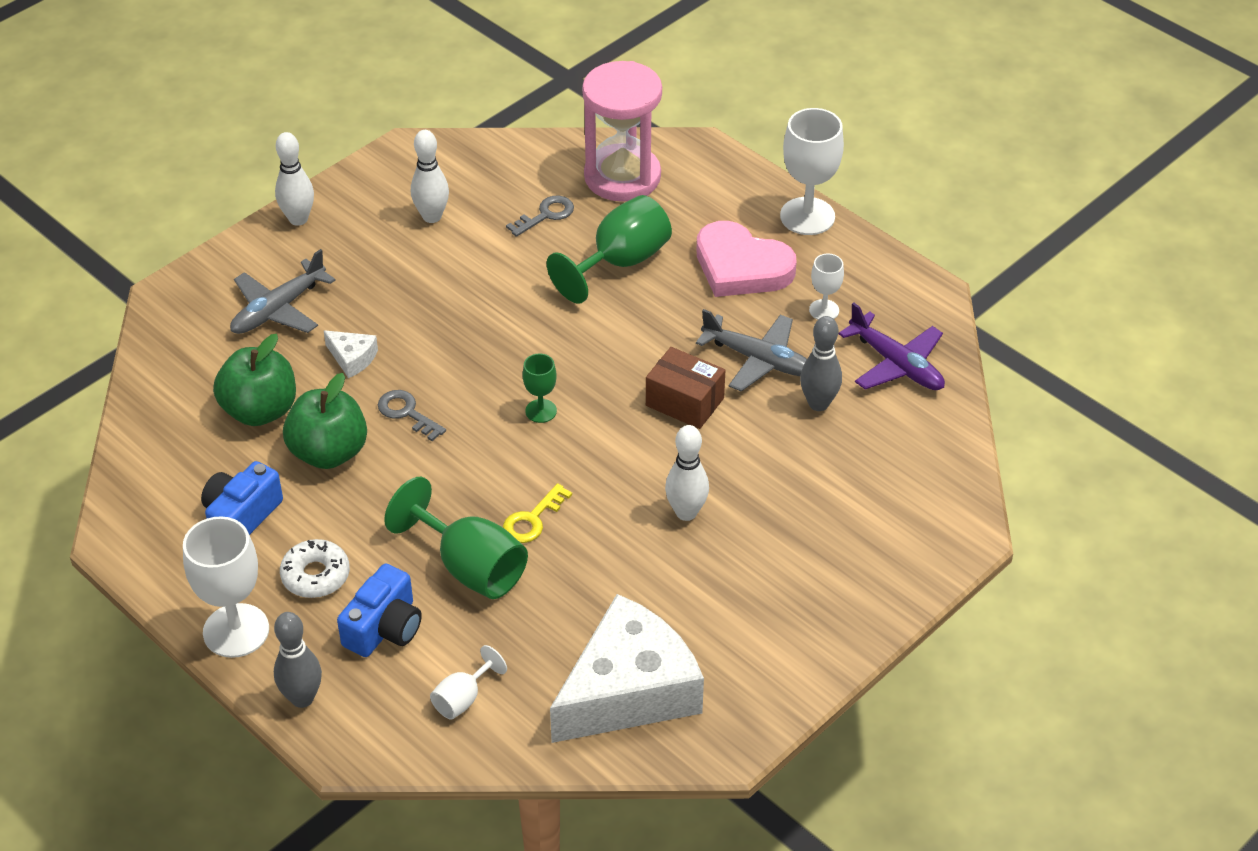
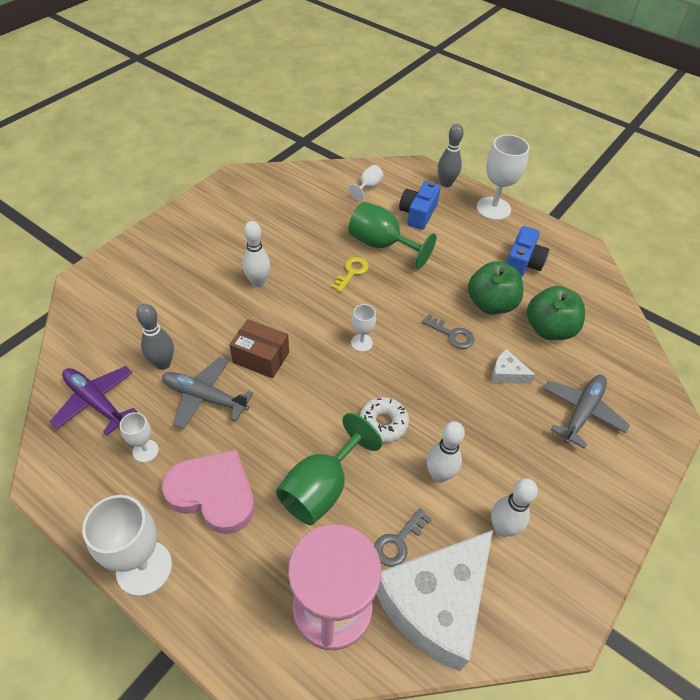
camera: 170 degrees right, 5 degrees up
white bowling pin [275,132,314,226] -> white bowling pin moved to [427,421,465,483]
white donut [280,539,350,598] -> white donut moved to [360,397,409,442]
green goblet [523,354,557,423] -> white goblet [351,304,376,352]
white cheese [550,594,704,743] -> white cheese moved to [377,530,493,672]

